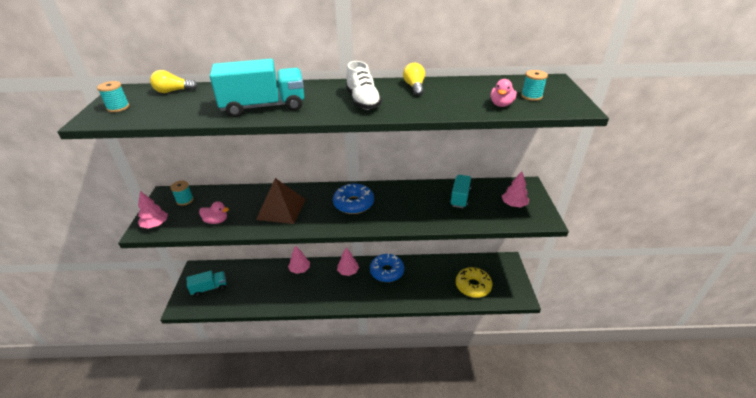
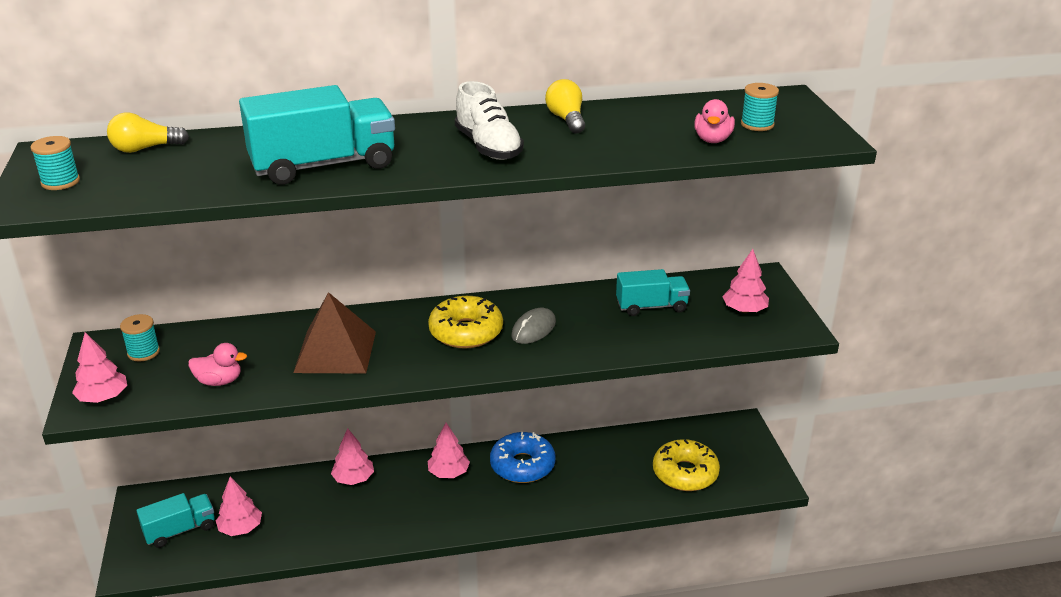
camera: 10 degrees left, 5 degrees down
blue donut [333,184,374,214] -> yellow donut [428,296,503,349]
turquoise truck [450,175,471,208] -> turquoise truck turned 75 degrees clockwise [616,269,690,316]
none -> pink tree [216,477,262,536]
none -> grey mouse [511,308,556,344]

